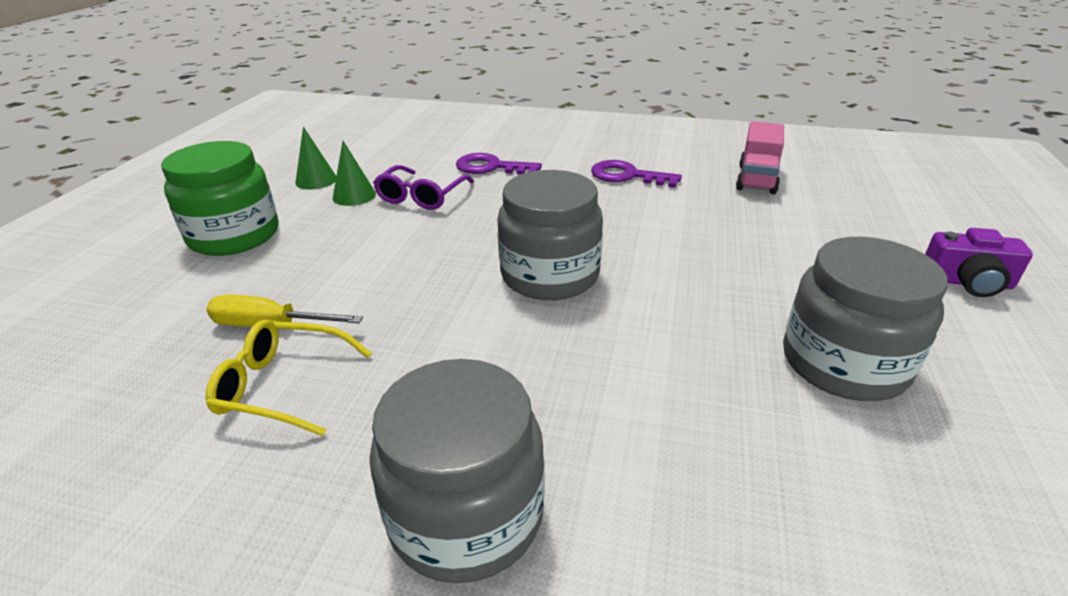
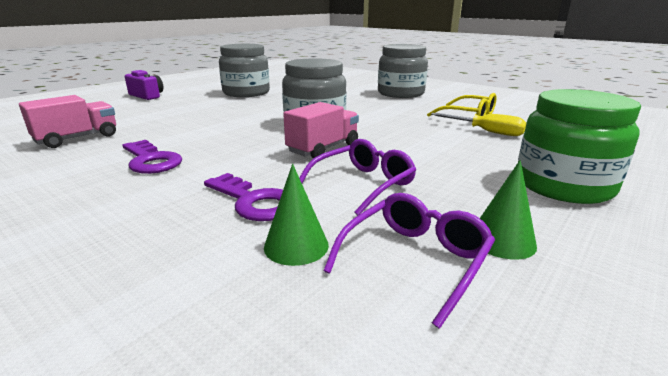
camera: 155 degrees left, 10 degrees down
green cone [333,141,376,206] -> green cone moved to [264,164,329,266]
none -> pink truck [283,102,359,159]
none -> purple glasses [324,193,495,329]

